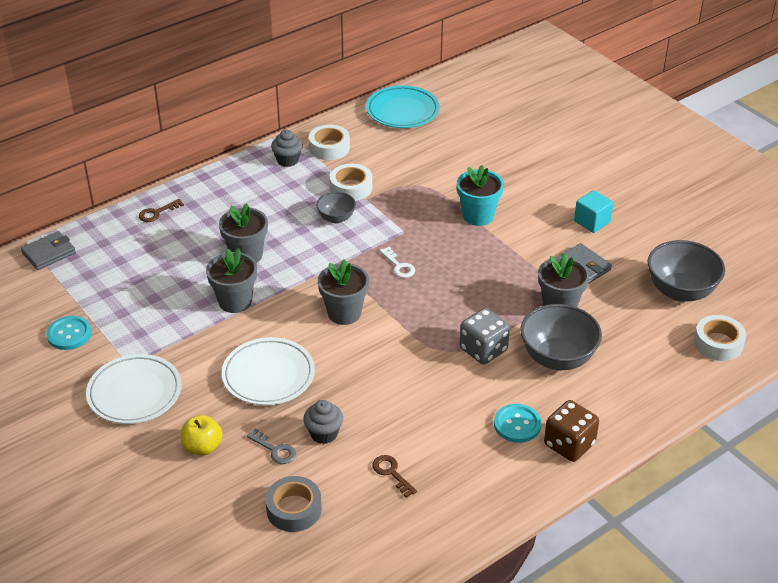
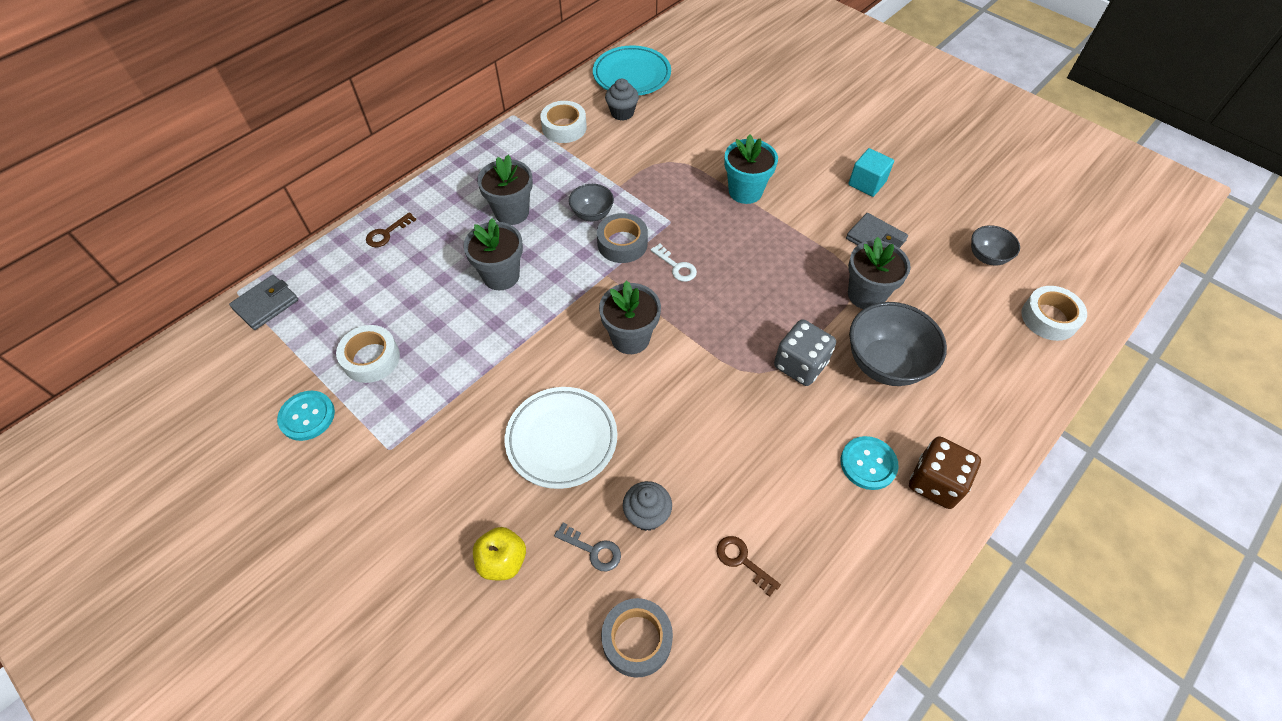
camera: 10 degrees left, 15 degrees up
white plate [86,354,182,424] -> none
grey flower pot [206,248,257,313] -> grey flower pot moved to [477,155,533,225]
grey cupcake [271,130,303,167] -> grey cupcake moved to [605,78,639,121]
white tape [330,164,372,201] -> white tape moved to [336,325,400,383]
grey bowl [648,240,725,302] -> grey bowl [971,225,1020,266], size x0.56
none -> grey tape [597,213,648,263]

